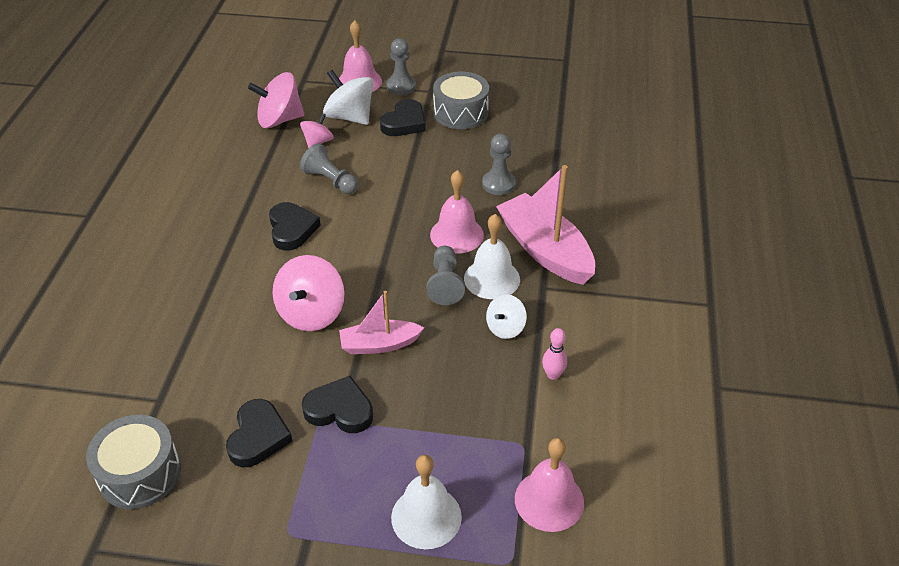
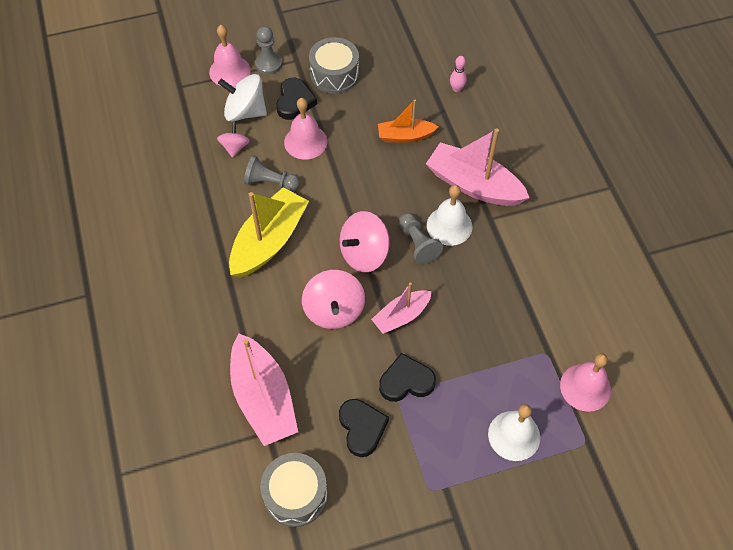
camera: 25 degrees left, 15 degrees up
pink spinning top [248,72,304,128] -> pink spinning top moved to [340,211,390,272]
black heart [269,202,320,251] -> yellow boat [229,187,309,278]
pink bell [430,170,484,253] -> pink bell moved to [284,98,327,159]
grey pawn [482,134,516,195] -> orange boat [378,100,439,143]
white spinning top [486,294,527,339] -> none
pink bowling pin [542,328,567,380] -> pink bowling pin moved to [450,56,467,92]
none -> pink boat [230,333,298,446]

